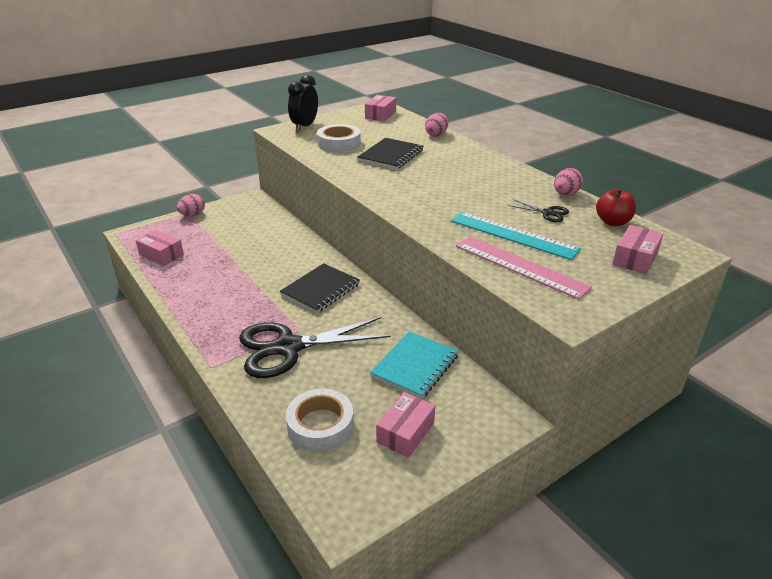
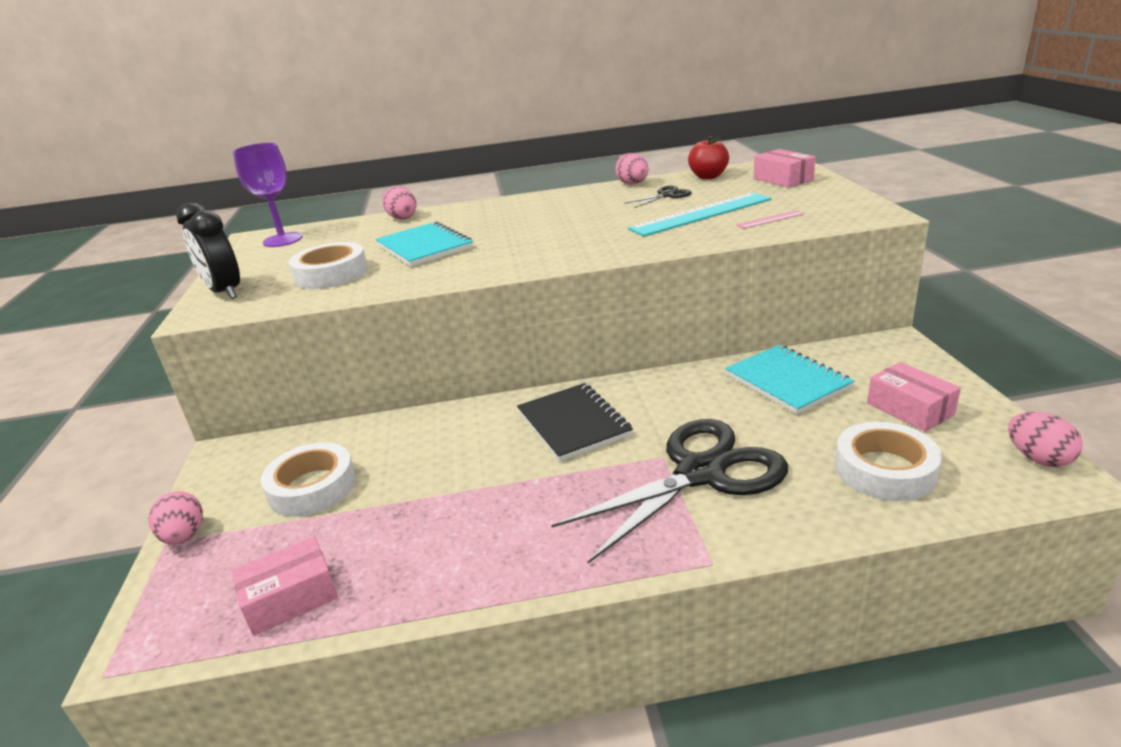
camera: 60 degrees left, 5 degrees down
black scissors [239,317,391,378] -> black scissors turned 135 degrees counterclockwise [551,419,788,564]
black notebook [357,138,423,170] -> turquoise notebook [375,221,473,267]
pink box [365,95,396,121] -> purple goblet [233,143,303,247]
pink ruler [456,236,592,300] -> pink ruler [736,210,804,229], size x0.44
none -> white tape [261,442,356,517]
none -> pink egg [1008,412,1083,467]

